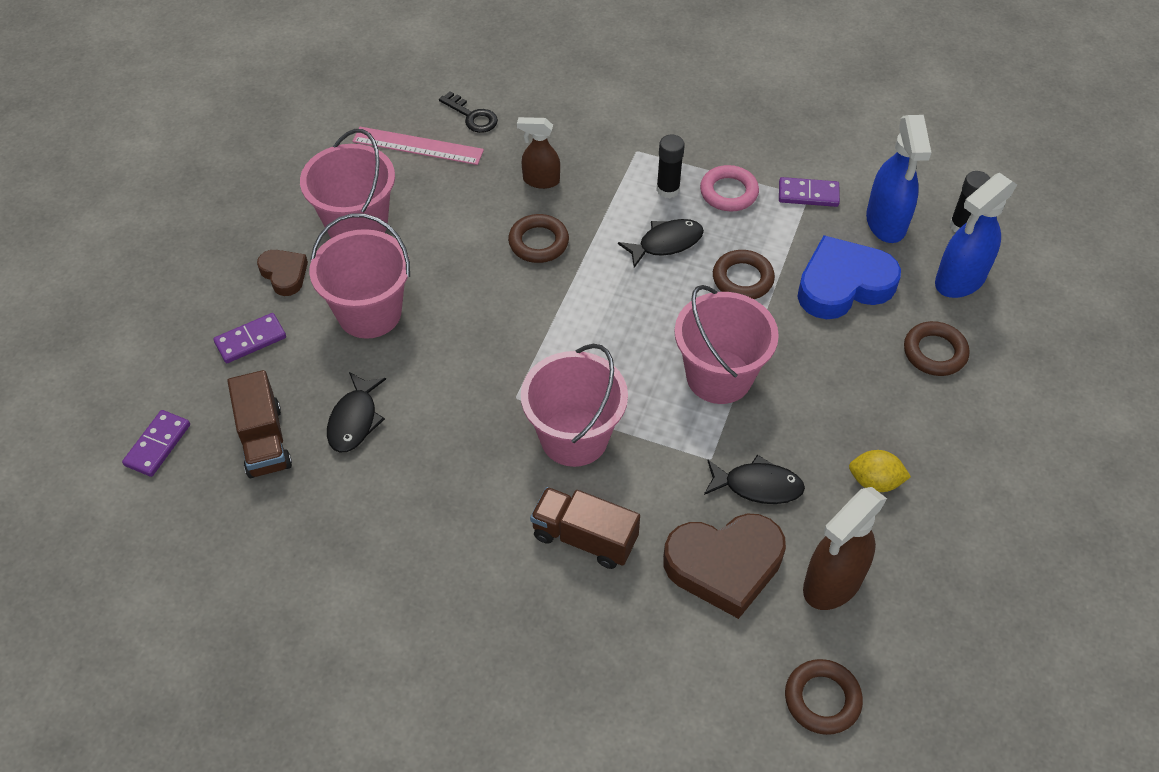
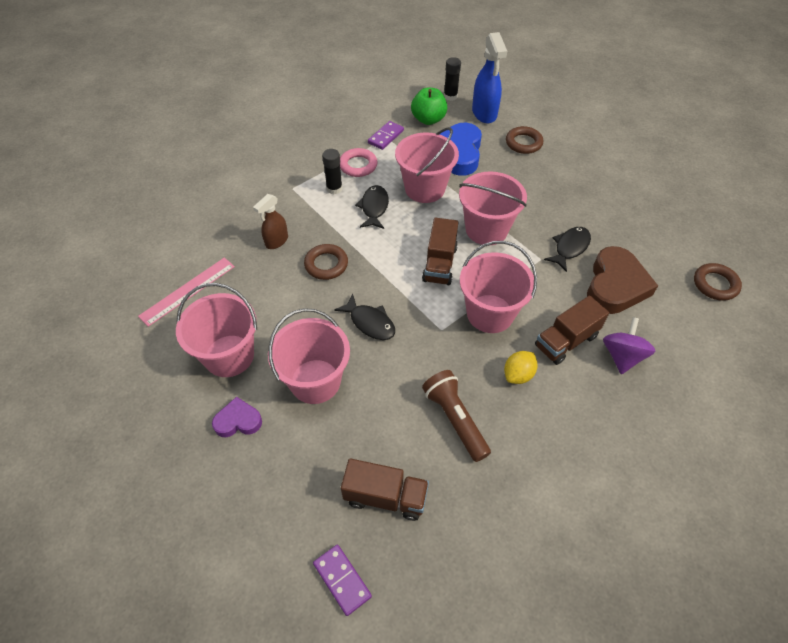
camera: 60 degrees left, 0 degrees up
purple domino [213,313,286,363] -> none
brown heart [257,250,308,296] -> purple heart [212,397,262,437]
black fish [327,372,386,453] -> black fish moved to [334,294,395,340]
black key [439,91,498,133] -> none
brown ring [713,250,775,299] -> pink bucket [395,127,459,203]
brown spray bottle [803,487,887,610] -> none
yellow lemon [849,450,911,492] -> yellow lemon moved to [504,351,538,384]
blue spray bottle [866,115,931,243] -> green apple [411,88,447,125]
none -> brown truck [422,218,458,285]
none -> brown flashlight [422,370,491,462]
none -> purple spinning top [603,317,655,374]

